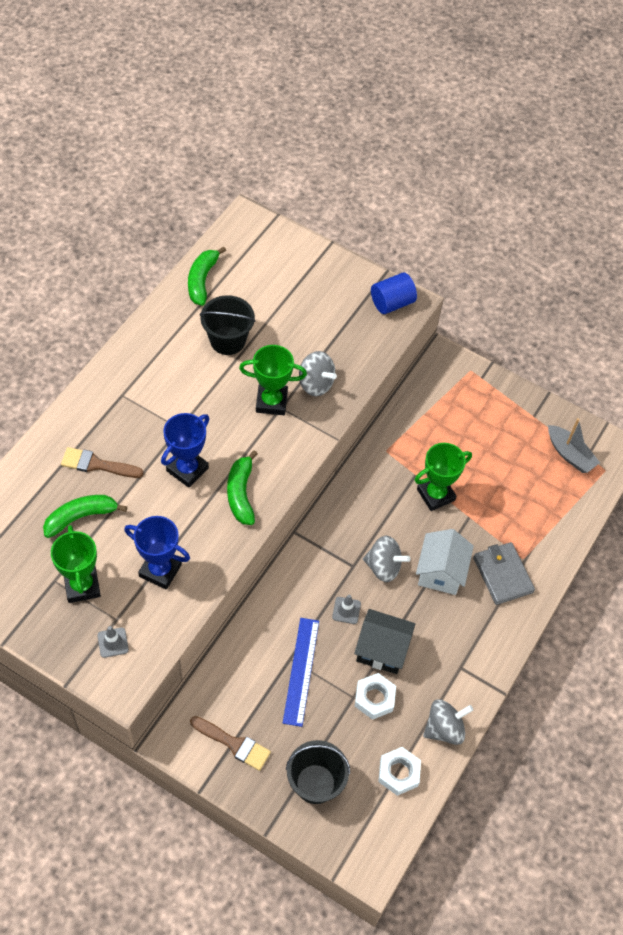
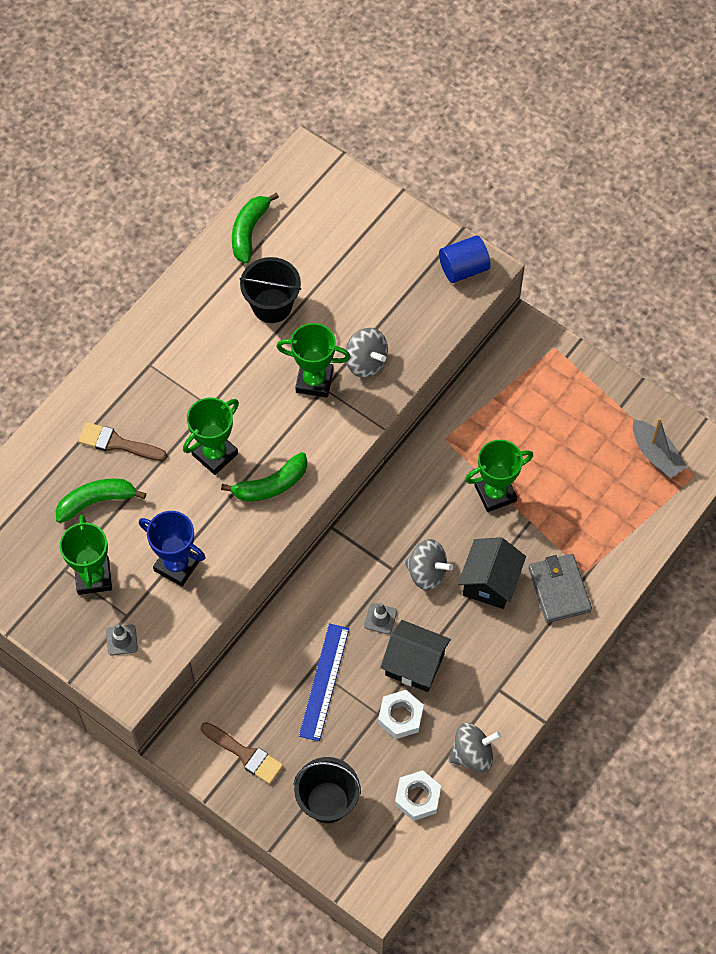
camera: 10 degrees right, 5 degrees up
blue trophy [161,413,209,488] -> green trophy [183,398,239,475]
green banana [227,450,258,525] -> green banana turned 120 degrees counterclockwise [221,452,308,502]
white house [416,529,474,595] -> black house [458,537,526,609]

